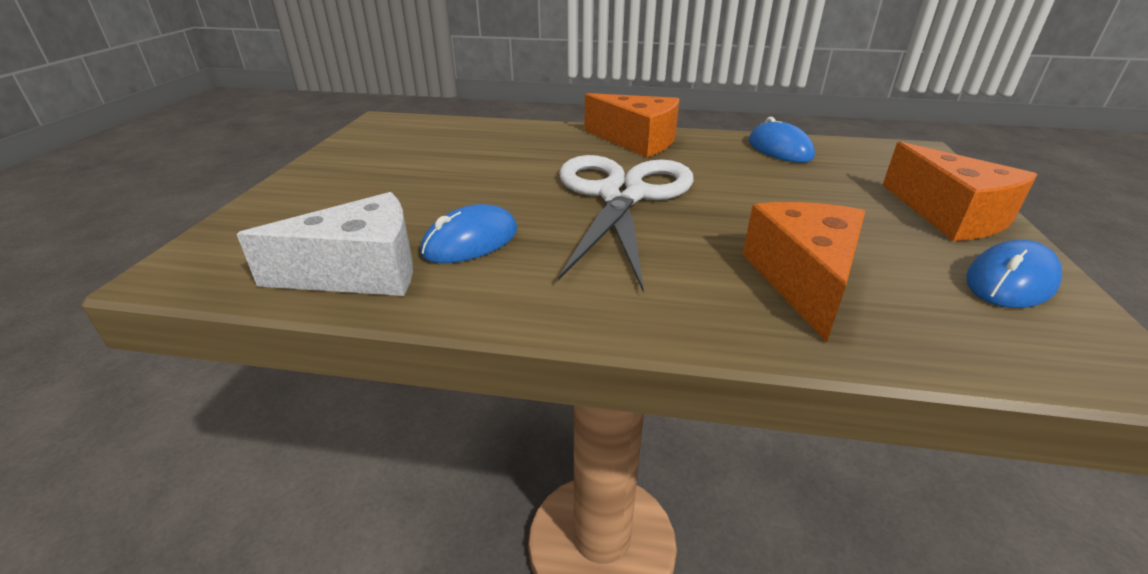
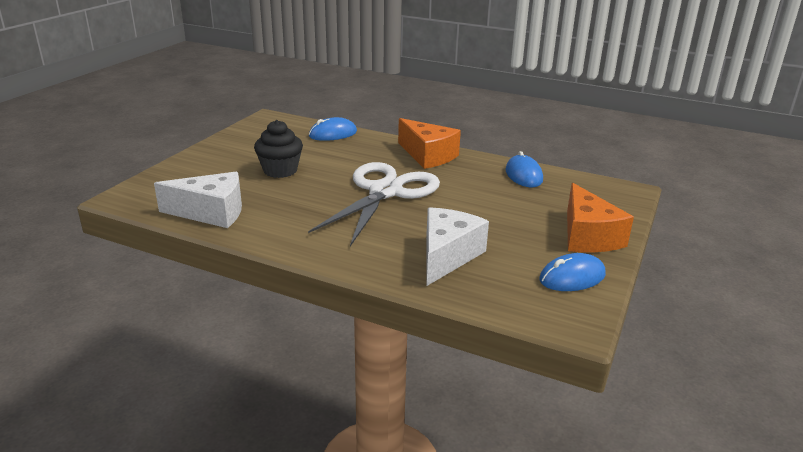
camera: 15 degrees right, 5 degrees down
blue mouse [420,204,517,263] -> blue mouse moved to [309,117,357,141]
orange cheese [743,202,865,342] -> white cheese [426,207,489,286]
none -> black cupcake [254,120,303,178]

